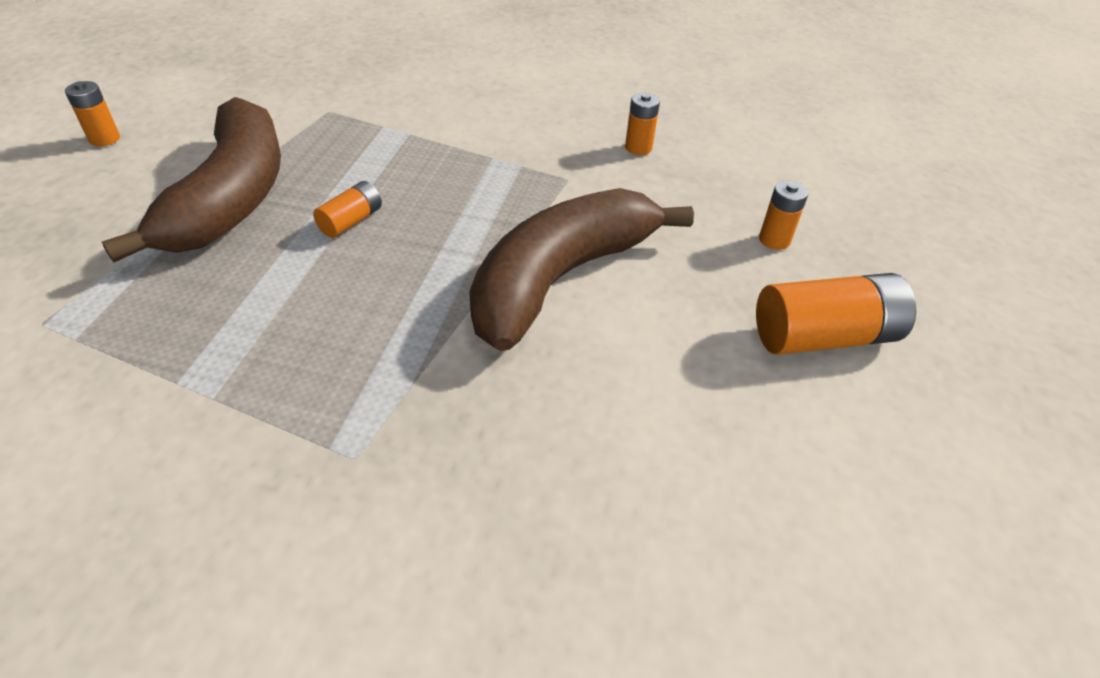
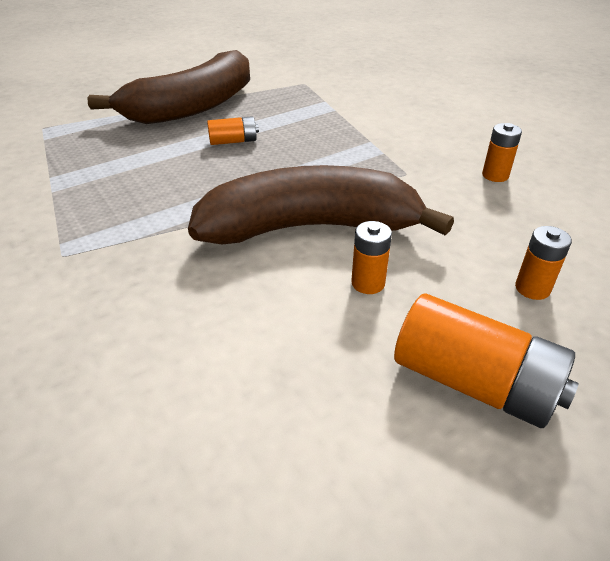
camera: 45 degrees right, 5 degrees down
orange battery [65,81,120,146] -> orange battery moved to [351,221,392,294]

